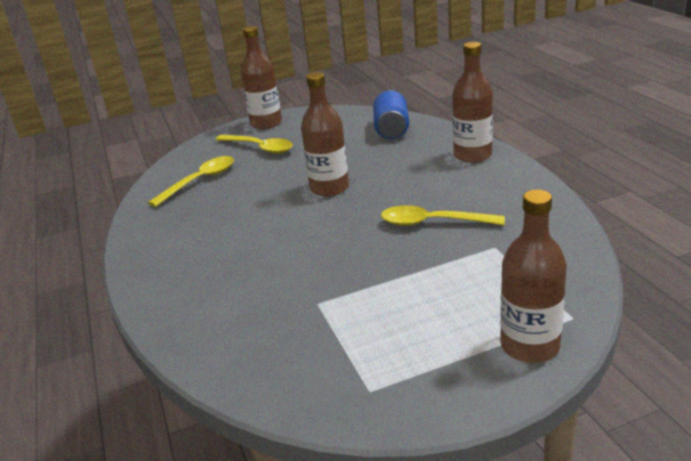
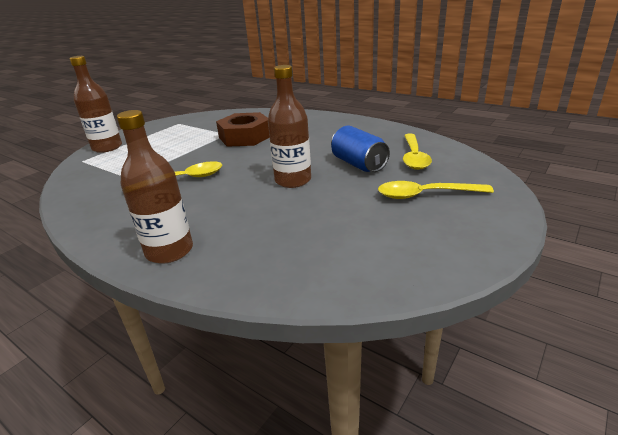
camera: 145 degrees right, 0 degrees up
brown bottle [241,26,282,129] -> none
blue can [373,90,409,139] -> blue can moved to [331,126,390,172]
none -> brown nut [216,112,270,147]

